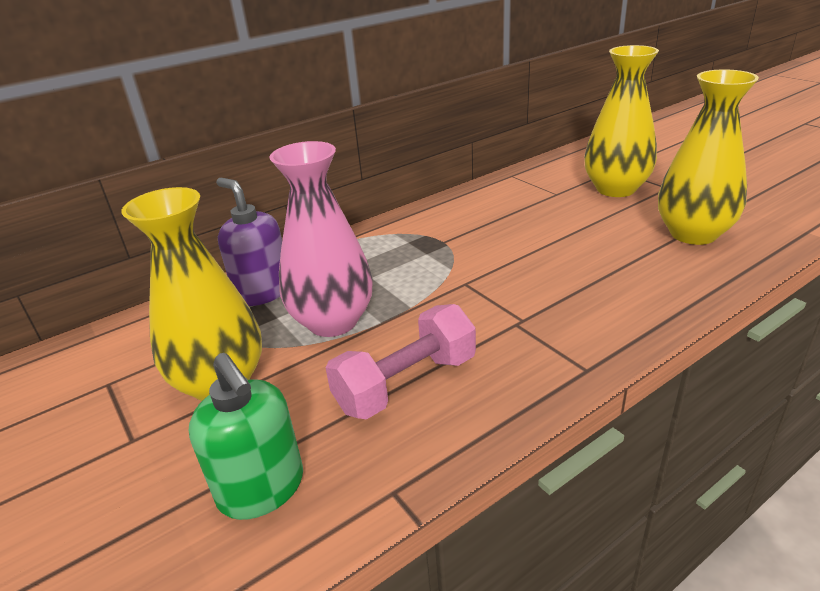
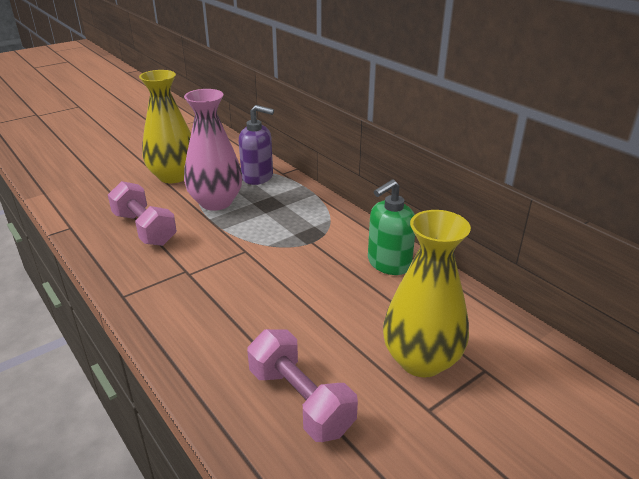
camera: 85 degrees right, 0 degrees up
green soap dispenser [189,353,303,520] -> green soap dispenser moved to [368,179,415,275]
purple soap dispenser [216,178,282,306] -> purple soap dispenser turned 60 degrees clockwise [239,105,274,185]
yellow vase [658,69,759,245] -> pink dumbbell [247,329,358,442]

